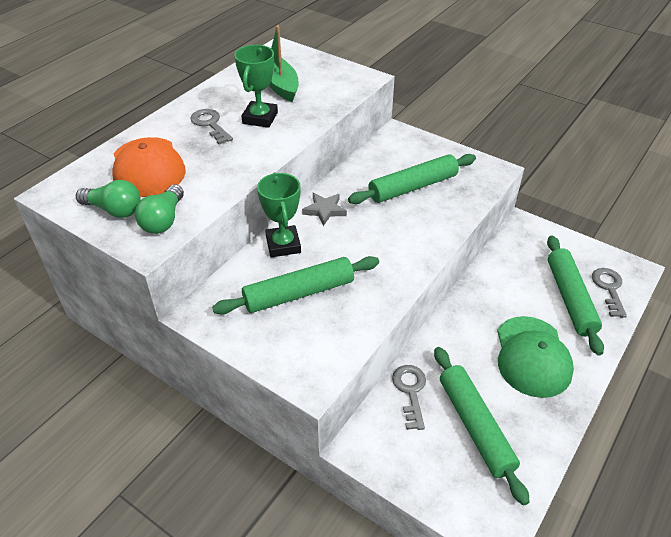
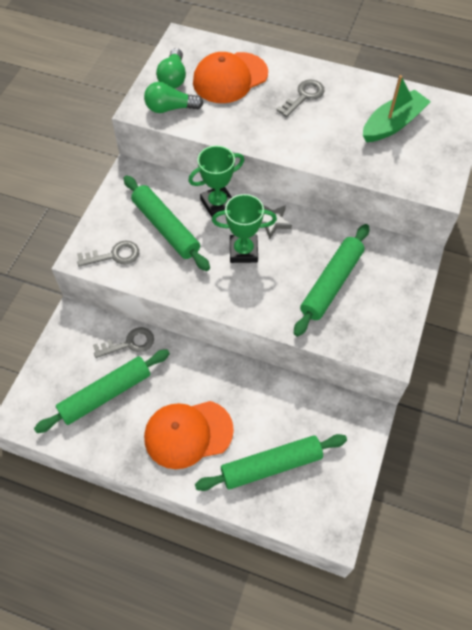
camera: 75 degrees right, 15 degrees up
green trophy [234,45,278,128] -> green trophy moved to [212,194,277,263]
green rolling pin [348,154,476,204] -> green rolling pin turned 75 degrees clockwise [294,224,369,336]
green cap [497,316,574,398] -> orange cap [144,401,234,469]
grey key [592,268,627,318] -> grey key moved to [77,241,139,267]

